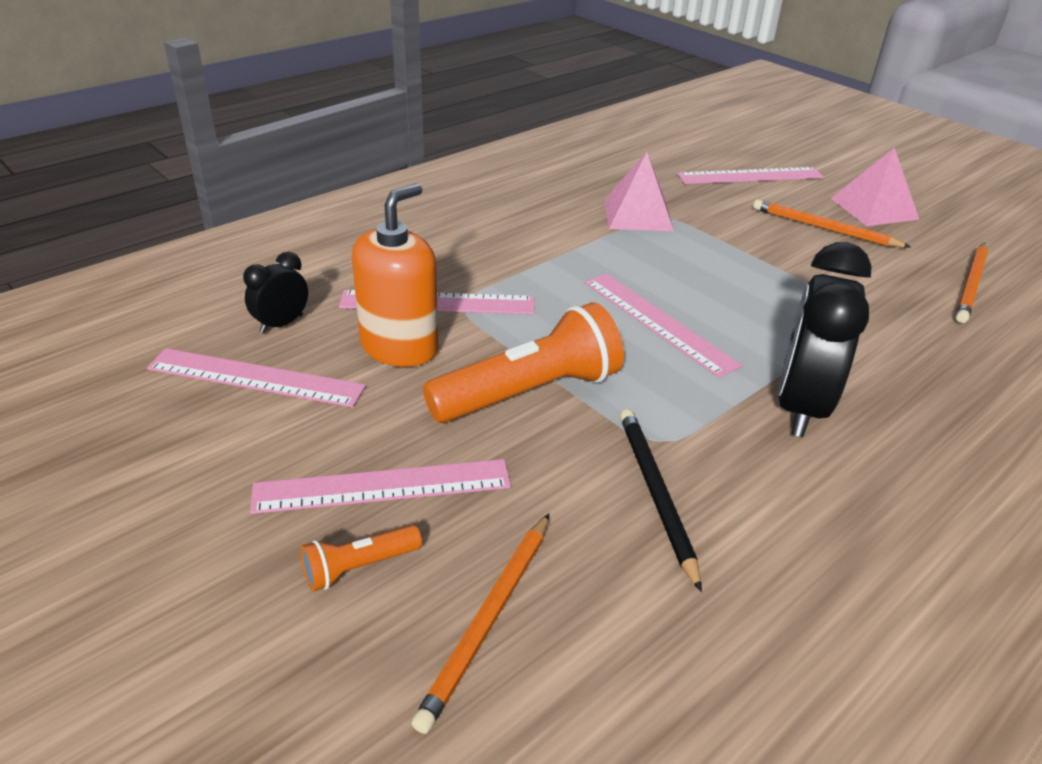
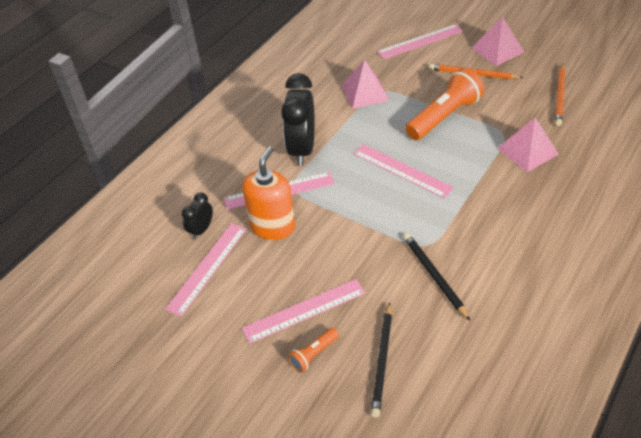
camera: 10 degrees left, 10 degrees up
pink ruler [147,348,366,408] -> pink ruler turned 60 degrees counterclockwise [165,223,247,317]
orange pencil [411,514,549,734] -> black pencil [371,302,392,418]
orange flashlight [423,302,624,423] -> orange flashlight moved to [405,68,485,140]
black clock [778,242,872,437] -> black clock moved to [281,73,315,166]
none -> pink pyramid [497,118,559,172]

